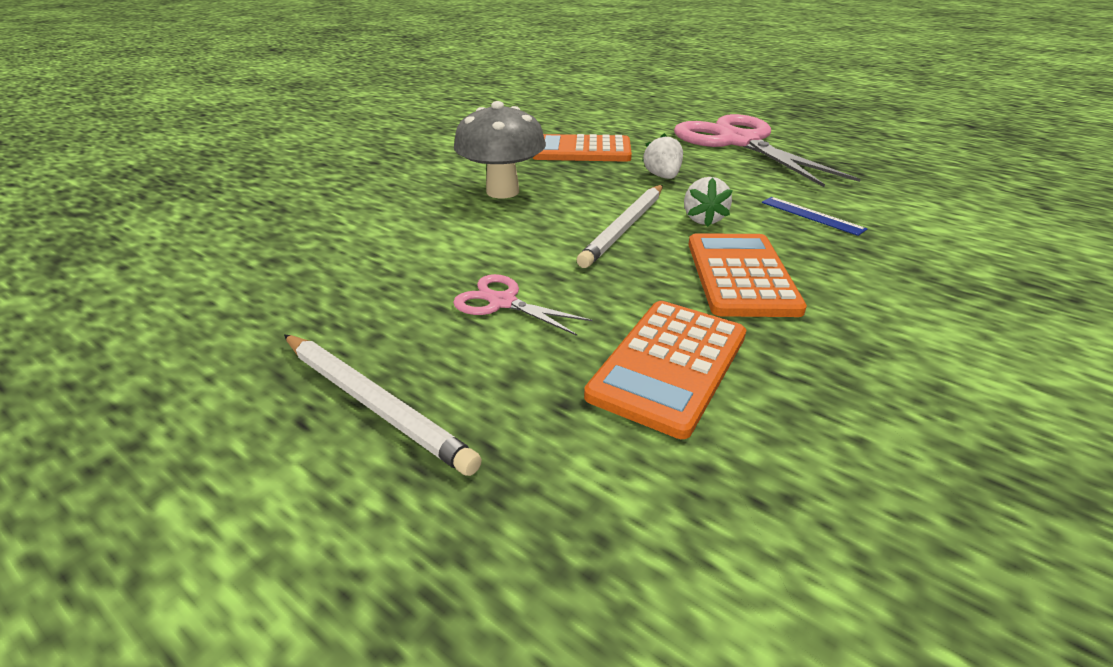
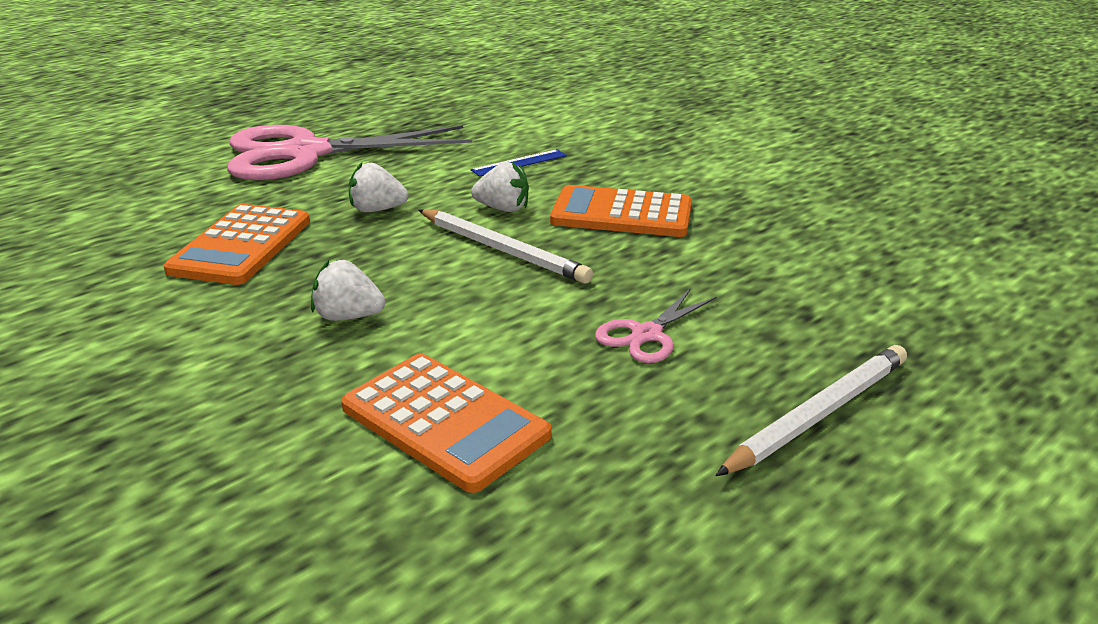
camera: 80 degrees left, 5 degrees down
grey mushroom [454,101,546,199] -> white strawberry [311,260,385,321]
orange calculator [584,301,746,439] -> orange calculator moved to [341,353,551,493]

